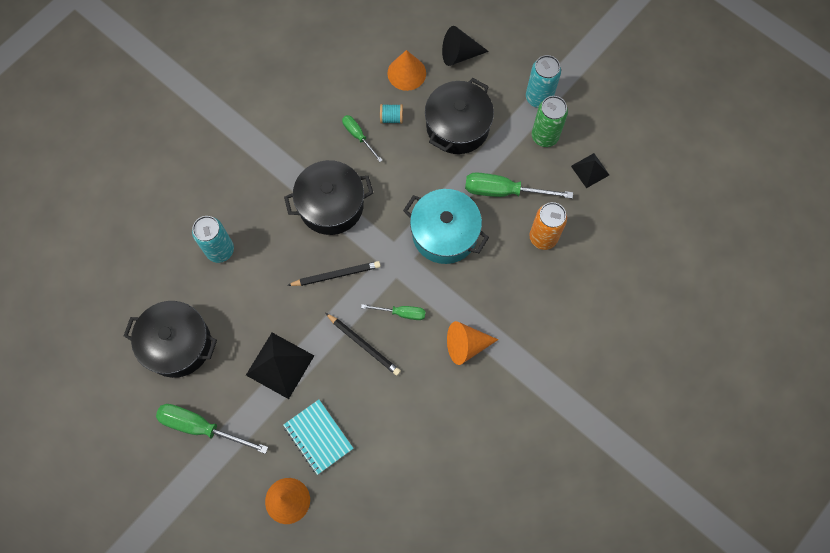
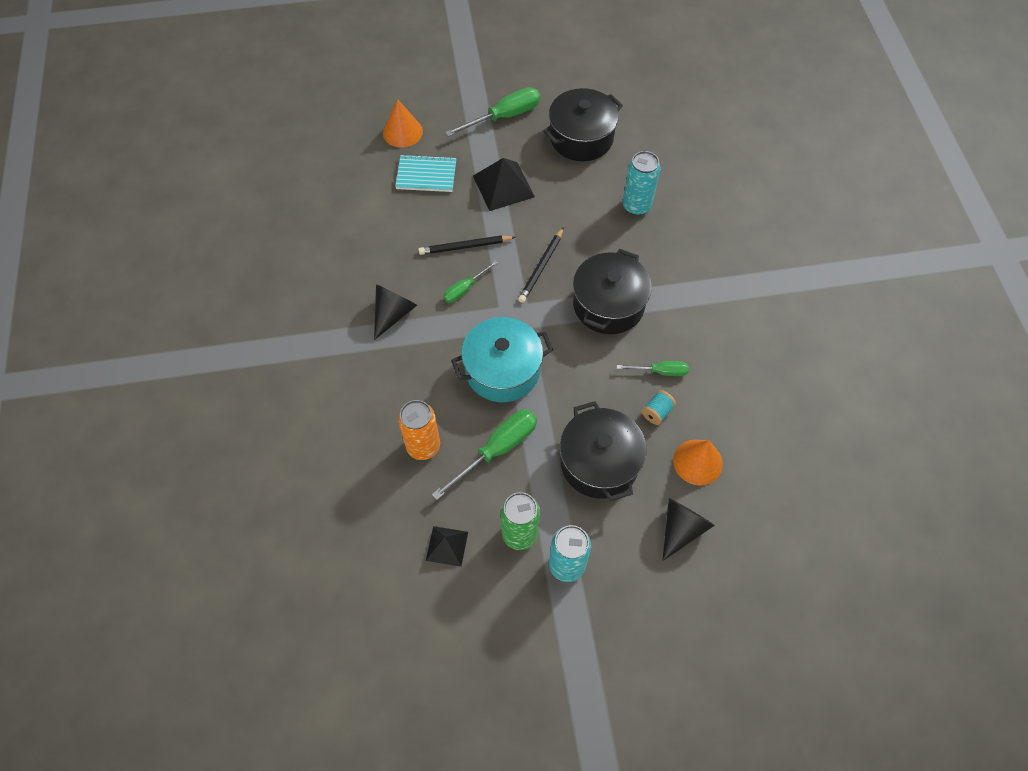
camera: 130 degrees right, 10 degrees down
orange cone [447,321,498,365] -> black cone [374,284,417,340]

